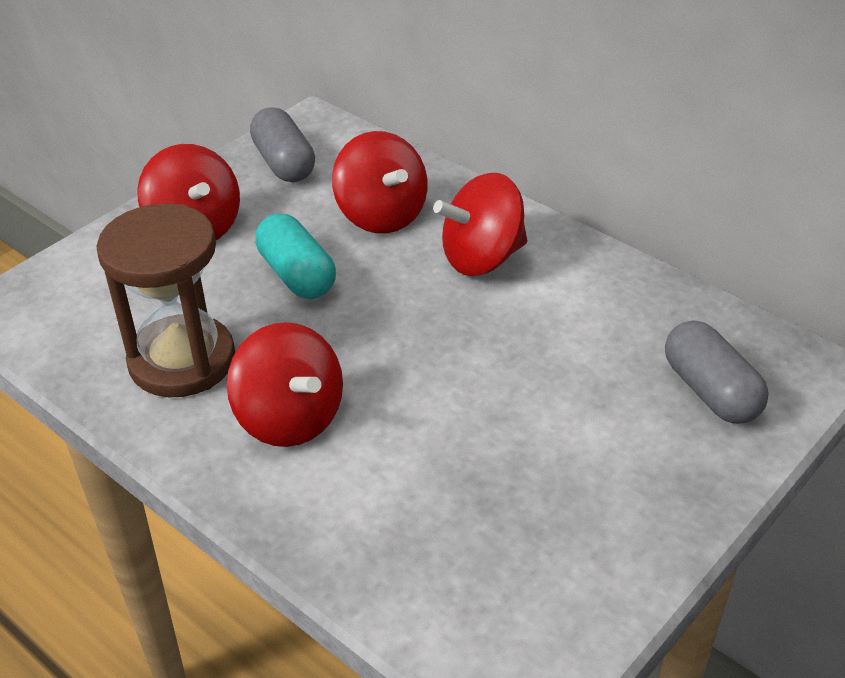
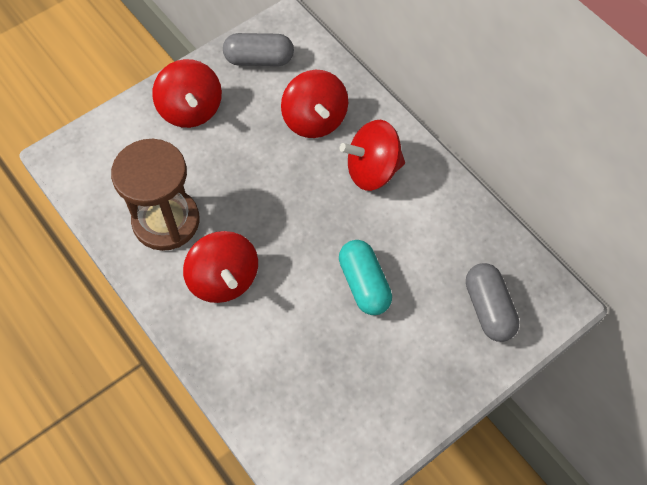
camera: 10 degrees right, 20 degrees up
grey capsule [250,107,315,182] -> grey capsule turned 75 degrees counterclockwise [223,33,294,66]
turquoise capsule [255,213,336,299] -> turquoise capsule moved to [339,240,392,315]

